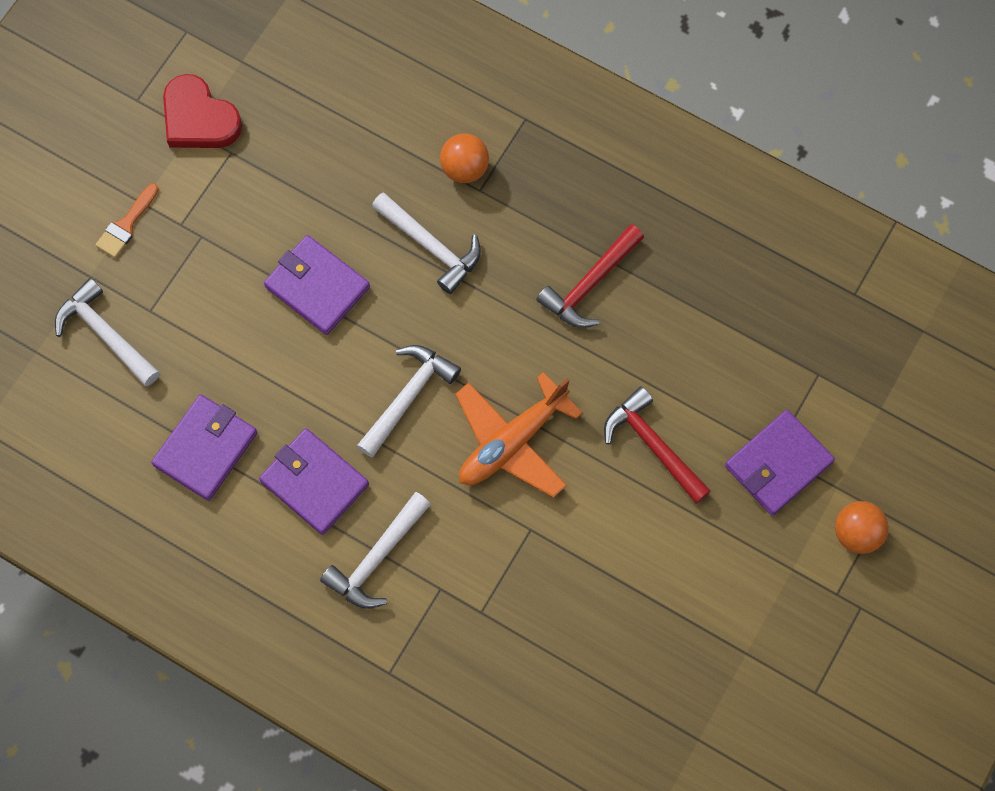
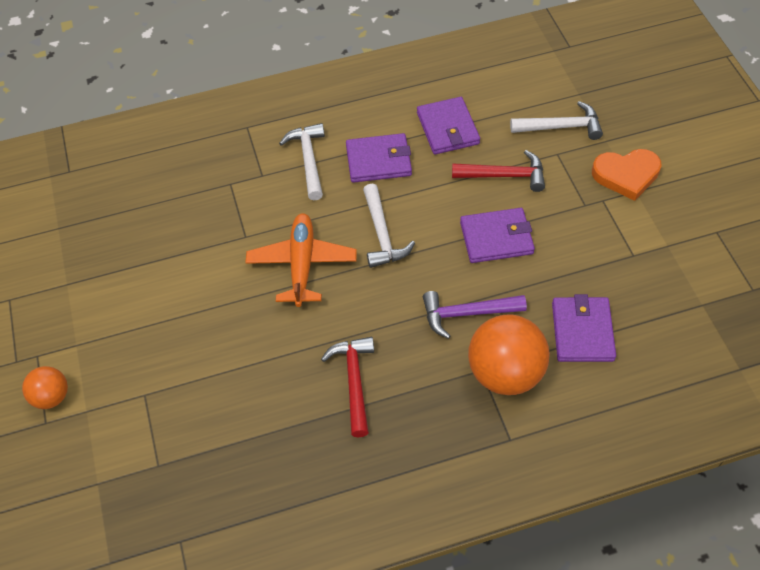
camera: 135 degrees right, 15 degrees down
orange brush [95,183,159,258] -> orange heart [592,149,662,201]
red heart [163,74,242,148] -> none
white hammer [372,192,481,294] -> purple hammer [423,291,527,339]
orange ball [440,134,489,183] -> orange ball [468,314,550,395], size x1.85
red hammer [604,387,711,504] -> red hammer moved to [452,150,545,192]
purple wallet [725,410,835,516] -> purple wallet moved to [552,294,616,362]

